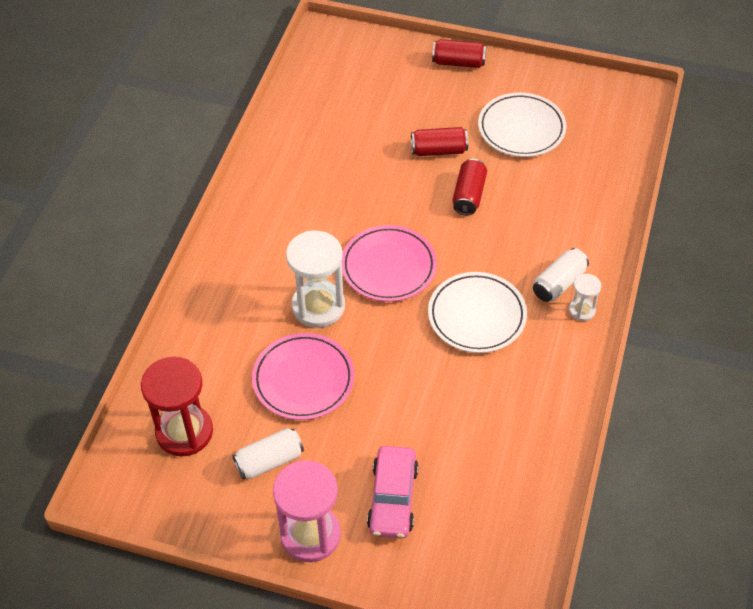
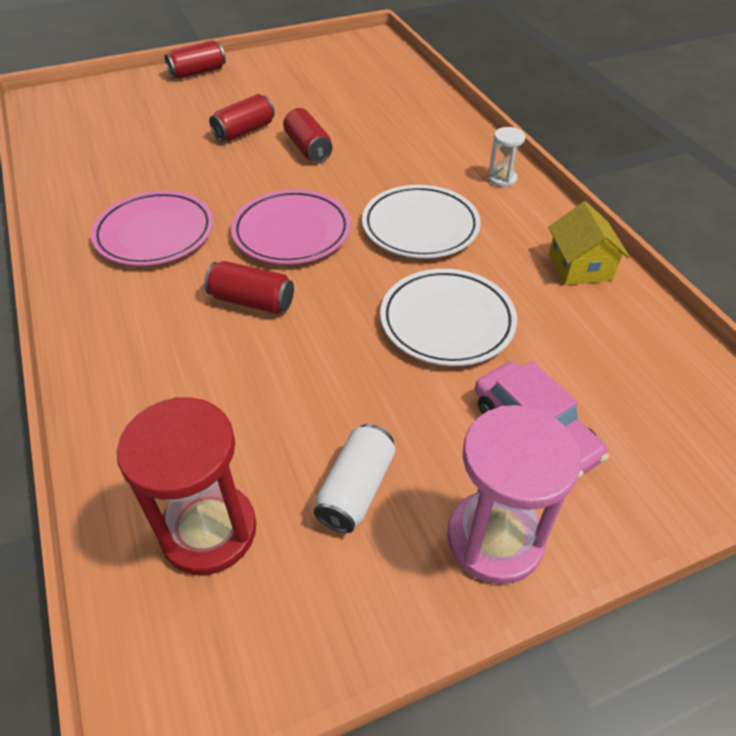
camera: 40 degrees left, 5 degrees down
pink plate [252,333,354,420] -> pink plate moved to [91,191,213,266]
white hourglass [286,231,345,328] -> red can [204,261,294,314]
white plate [478,92,567,157] -> white plate moved to [380,269,517,366]
white can [533,248,589,302] -> none
none -> yellow house [548,201,630,285]

